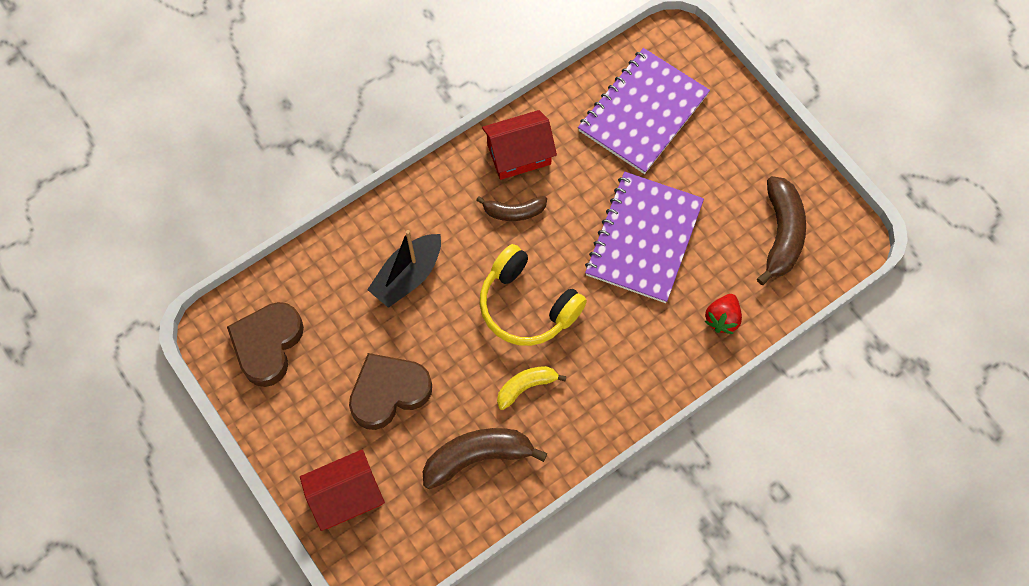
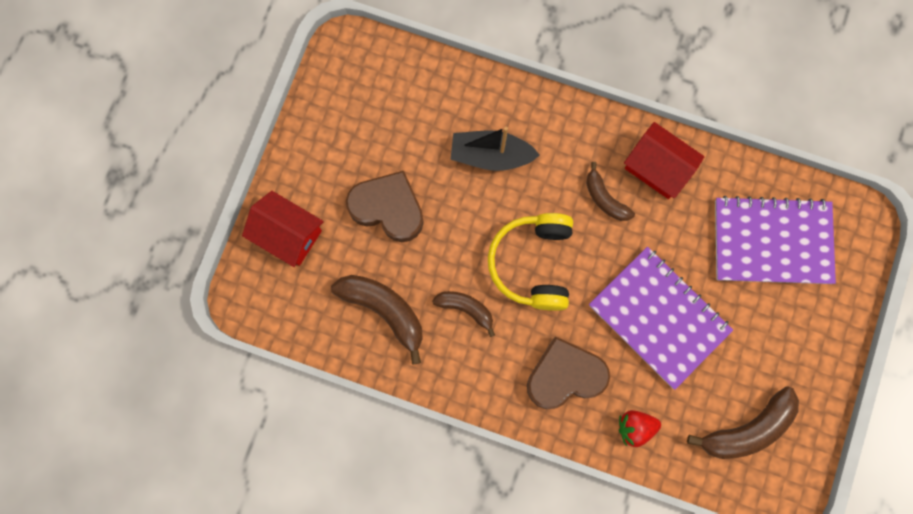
camera: 55 degrees right, 10 degrees up
brown heart [227,302,304,387] -> brown heart moved to [527,337,610,409]
yellow banana [497,366,567,410] -> brown banana [432,291,495,337]
purple notebook [585,172,704,303] -> purple notebook turned 60 degrees clockwise [589,247,733,390]

